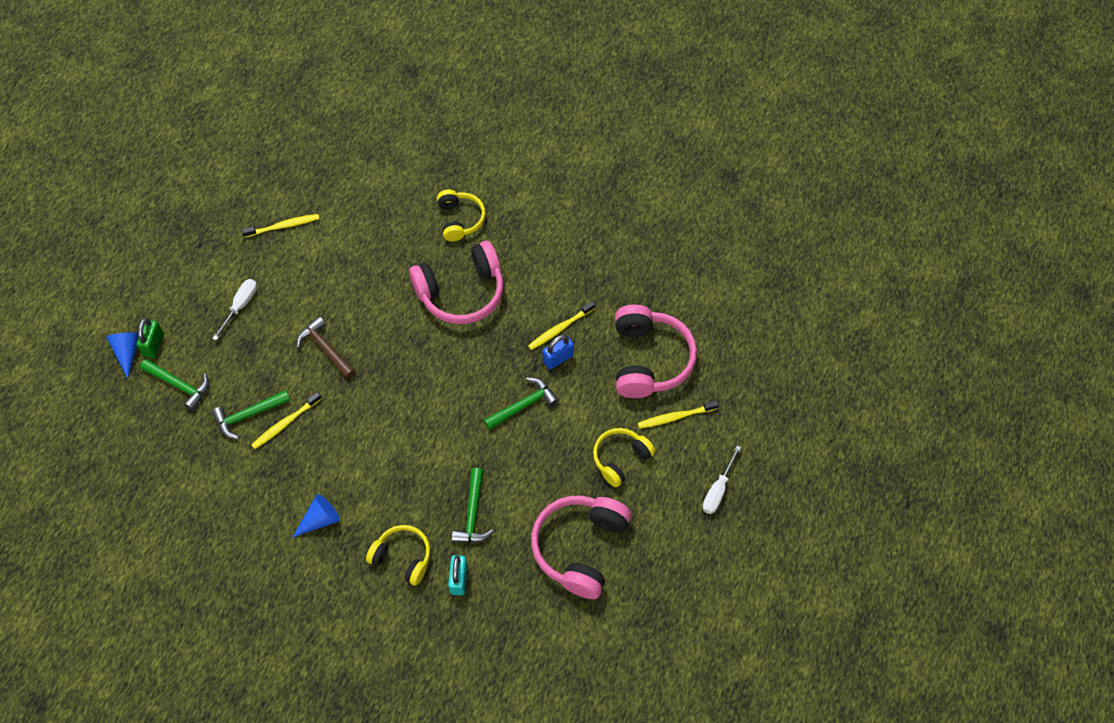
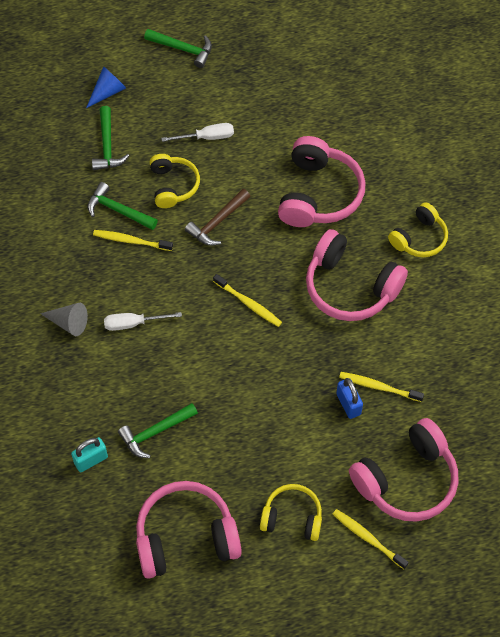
camera: 55 degrees right, 0 degrees up
green padlock [136,318,164,358] -> none
yellow toothbrush [242,214,319,238] -> yellow toothbrush moved to [213,274,282,327]
blue cone [292,494,340,538] -> grey cone [40,303,88,336]
brown hammer [296,316,356,379] -> brown hammer turned 150 degrees counterclockwise [185,189,251,246]
yellow headphones [366,525,431,586] -> yellow headphones moved to [149,154,200,208]
green hammer [484,377,559,430] -> green hammer moved to [144,29,212,68]
blue padlock [543,334,574,369] -> blue padlock turned 45 degrees clockwise [336,378,363,419]
white screwdriver [703,445,741,514] -> white screwdriver moved to [104,312,182,331]
none -> pink headphones [278,136,365,227]

